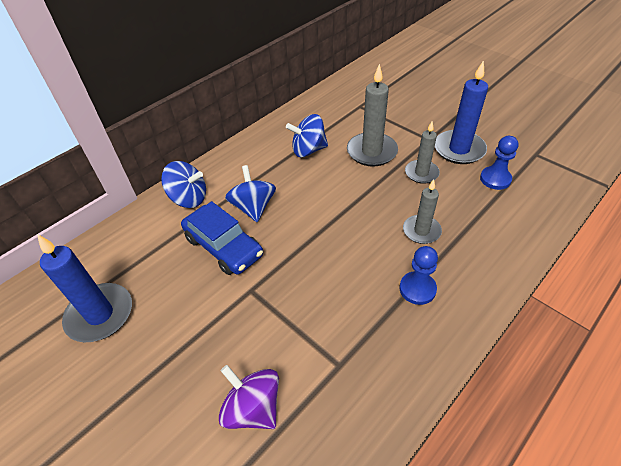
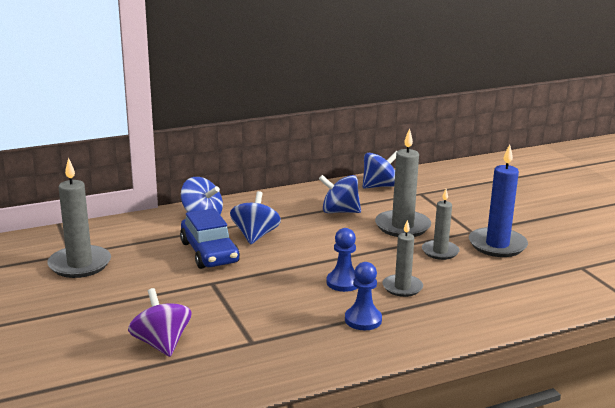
camera: 20 degrees right, 25 degrees down
blue candle [37,234,132,342] -> grey candle [47,157,111,278]
blue pawn [480,136,518,190] -> blue pawn moved to [326,228,358,292]
none -> blue spinning top [362,151,397,189]

